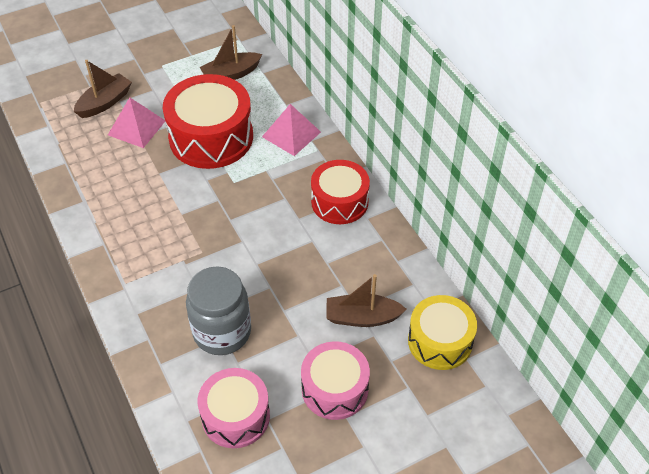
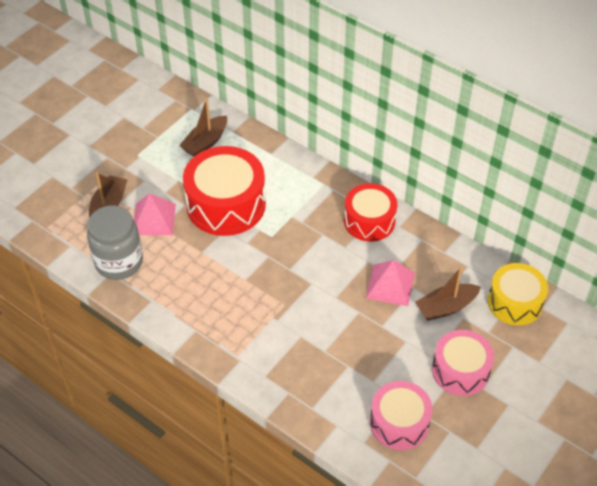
camera: 25 degrees left, 0 degrees up
grey jar [186,266,251,355] -> grey jar moved to [87,205,143,280]
pink pyramid [262,104,321,156] -> pink pyramid moved to [366,260,415,306]

